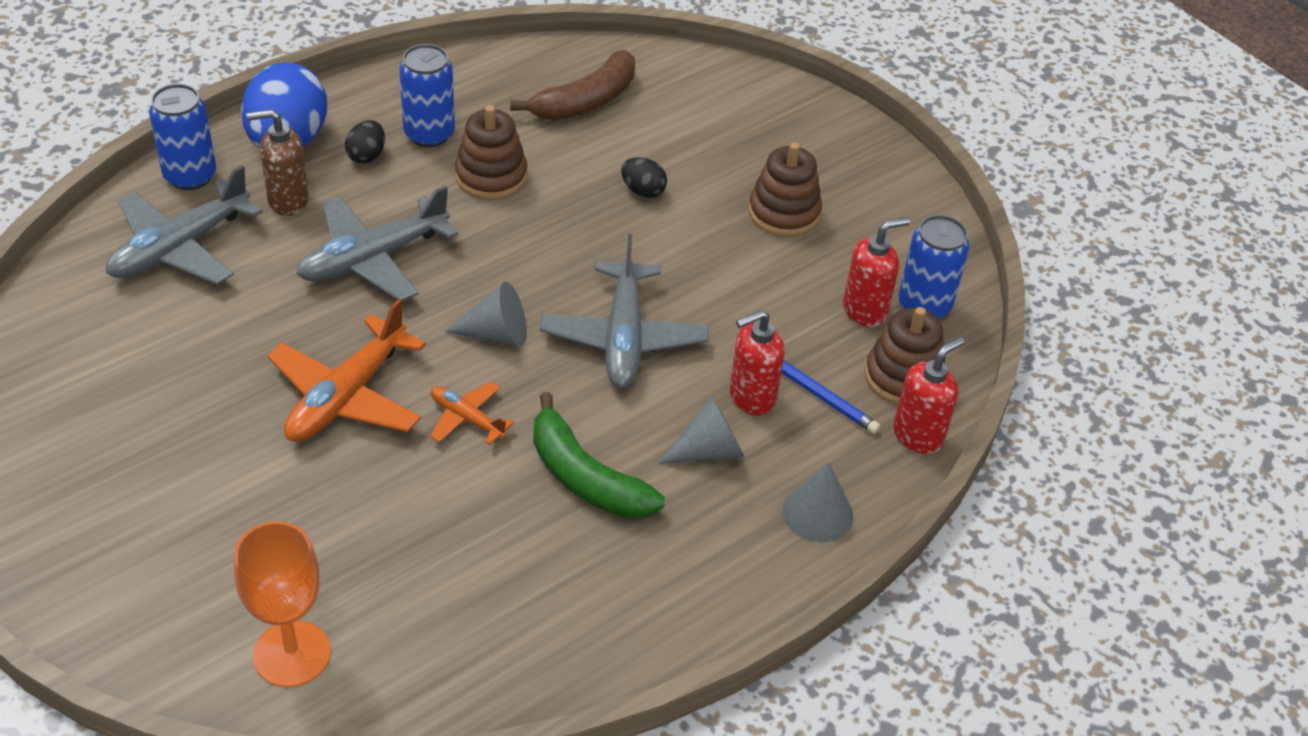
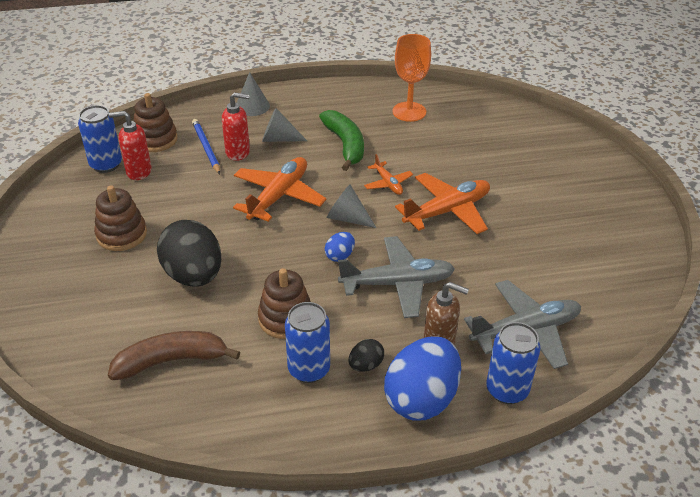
camera: 150 degrees left, 5 degrees down
orange goblet [234,521,331,687] -> orange goblet moved to [392,34,431,122]
grey plane [540,234,709,388] -> orange plane [233,157,327,222]
black egg [621,157,667,198] -> black egg [157,220,221,287], size x2.21
red soap dispenser [893,337,965,454] -> none
none -> blue egg [325,232,355,262]

